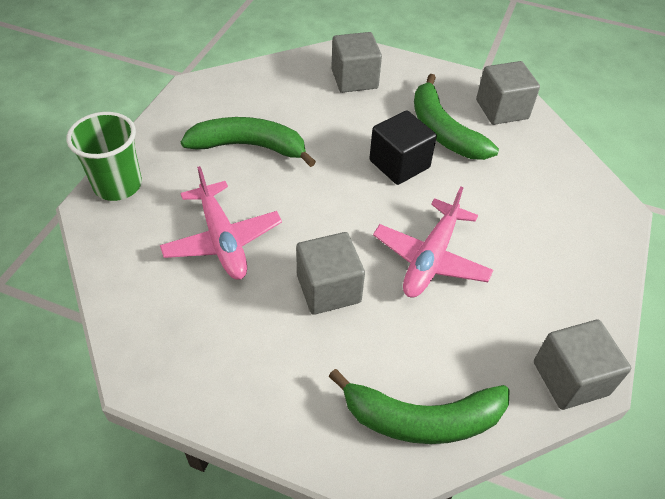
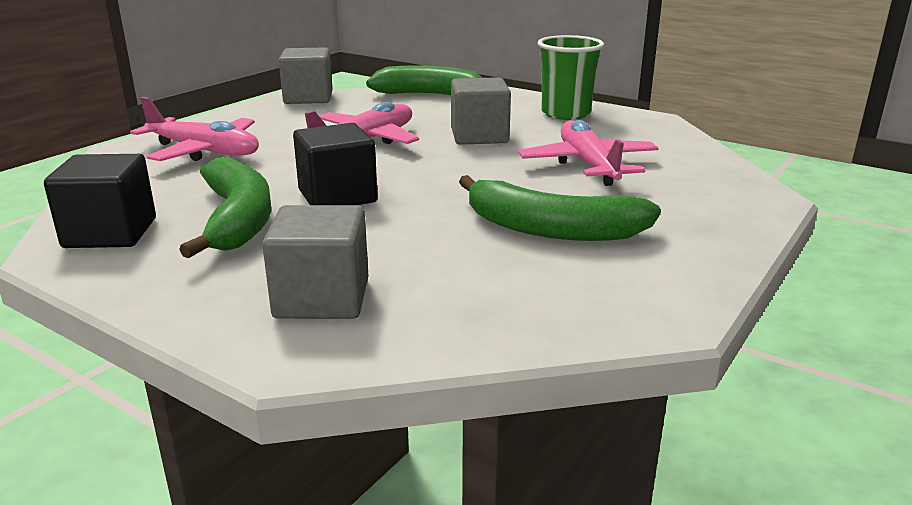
camera: 165 degrees left, 25 degrees down
green cup [67,112,142,201] -> green cup moved to [538,35,604,120]
grey cube [476,61,540,125] -> black cube [44,154,156,248]
none -> pink plane [130,97,259,161]

